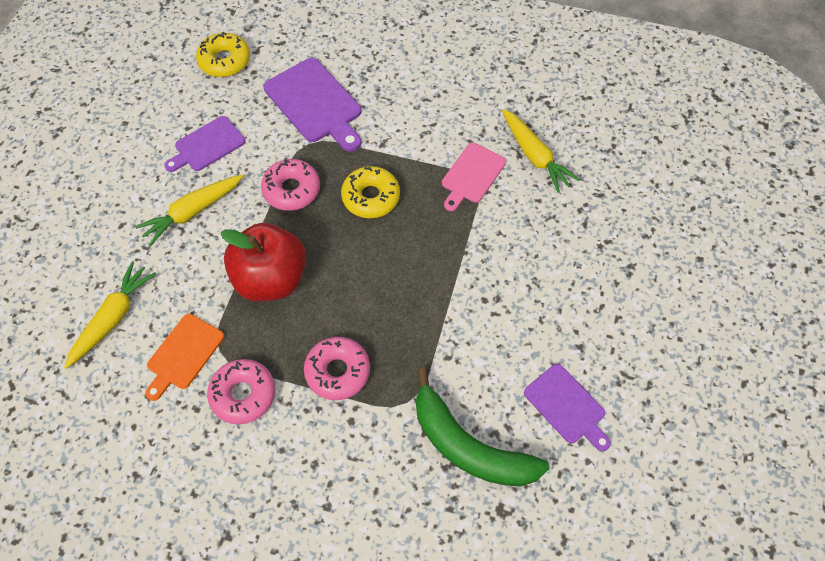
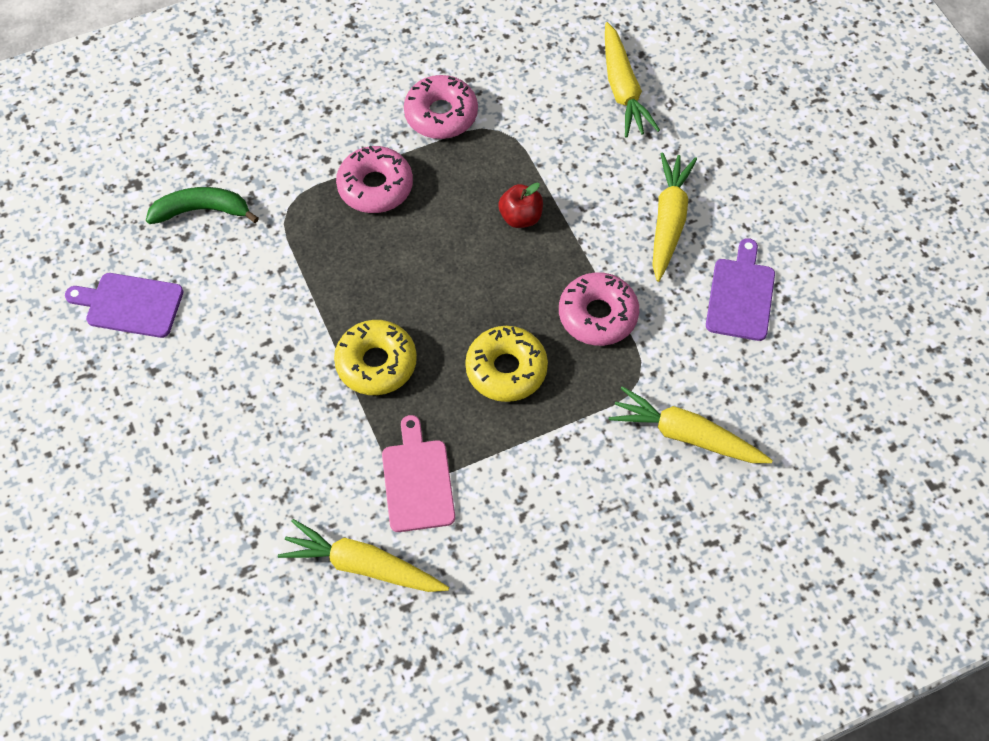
camera: 140 degrees right, 0 degrees up
orange cutting board [145,314,224,401] -> none
yellow donut [196,32,250,77] -> yellow donut moved to [334,320,417,395]
red apple [220,223,306,301] -> red apple [498,183,543,228], size x0.46
purple cutting board [264,58,361,152] -> yellow carrot [609,386,773,463]
green banana [416,368,550,487] -> green banana [146,187,259,224], size x0.61

